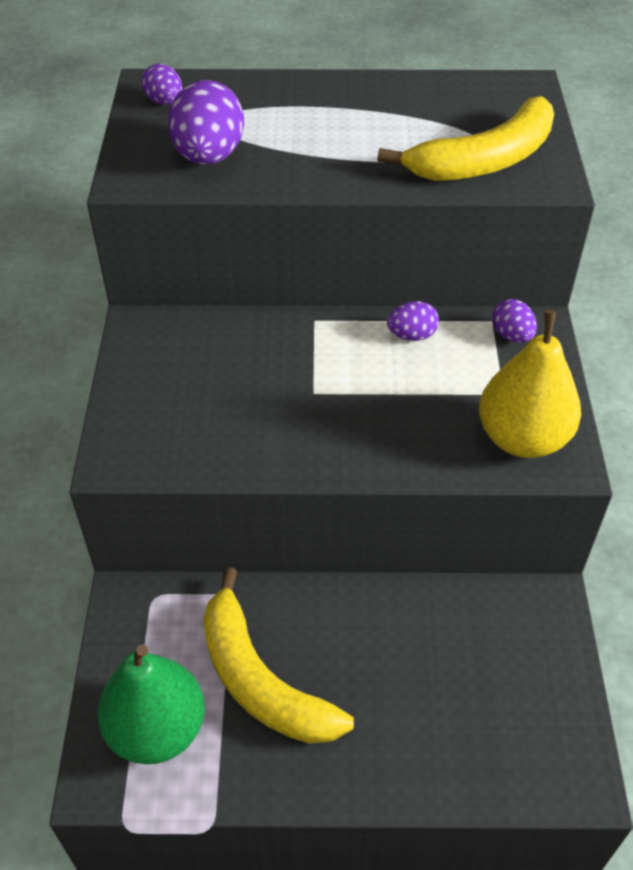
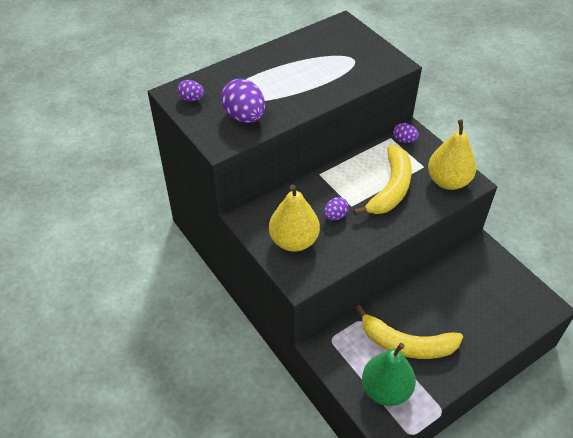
camera: 35 degrees left, 0 degrees up
yellow banana [377,97,554,181] -> yellow banana moved to [353,145,412,216]
purple egg [387,301,439,341] -> purple egg moved to [324,197,349,220]
none -> yellow pear [269,185,320,252]

